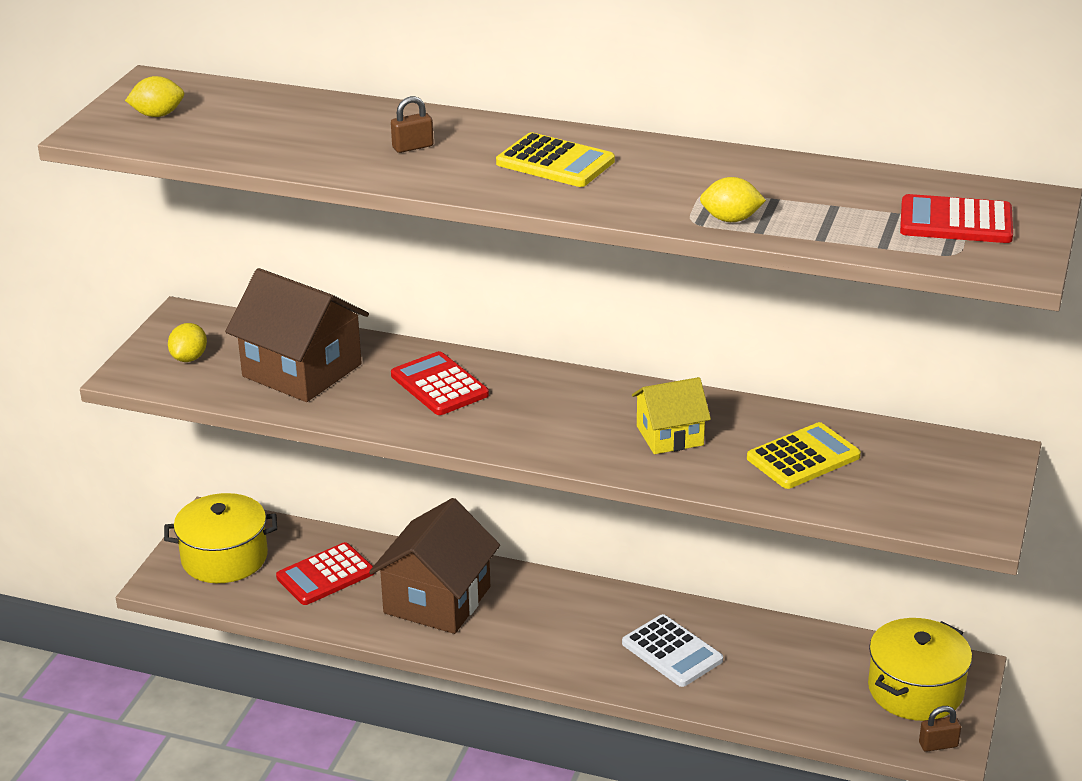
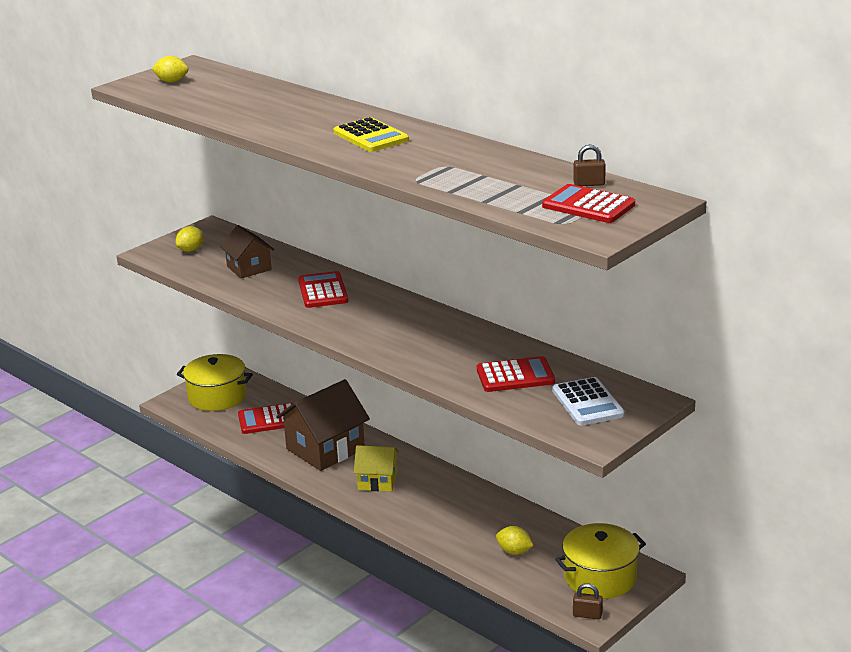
camera: 25 degrees right, 5 degrees down
brown house [225,268,369,402] -> brown house [220,225,274,279], size x0.59
brown padlock [391,96,434,153] -> brown padlock moved to [573,145,606,186]
white calculator [622,614,723,687] -> white calculator moved to [552,377,625,426]
yellow house [632,377,711,454] -> yellow house moved to [354,445,399,492]
yellow lemon [700,177,766,222] -> yellow lemon moved to [496,526,534,555]
yellow calculator [747,422,861,489] -> red calculator [477,356,555,392]

